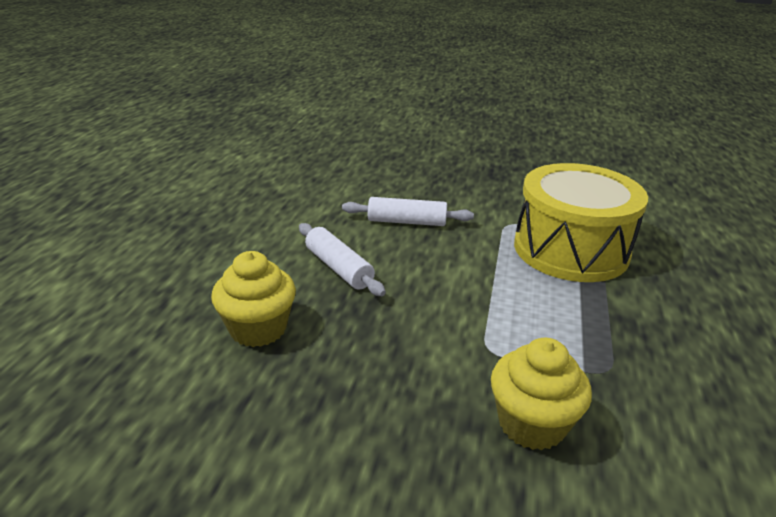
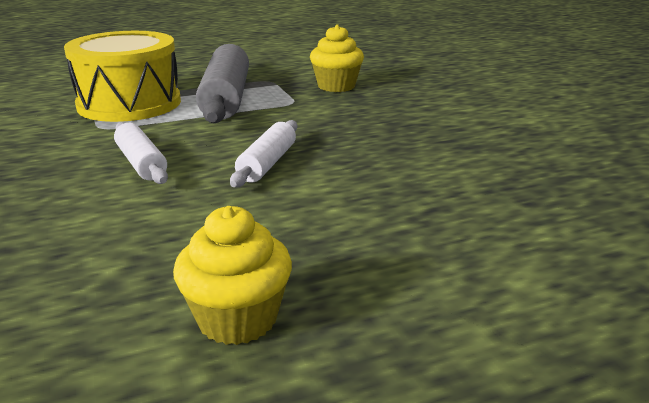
camera: 125 degrees left, 5 degrees down
yellow cupcake [211,251,296,347] -> yellow cupcake moved to [173,206,292,345]
none -> grey rolling pin [196,44,249,123]

